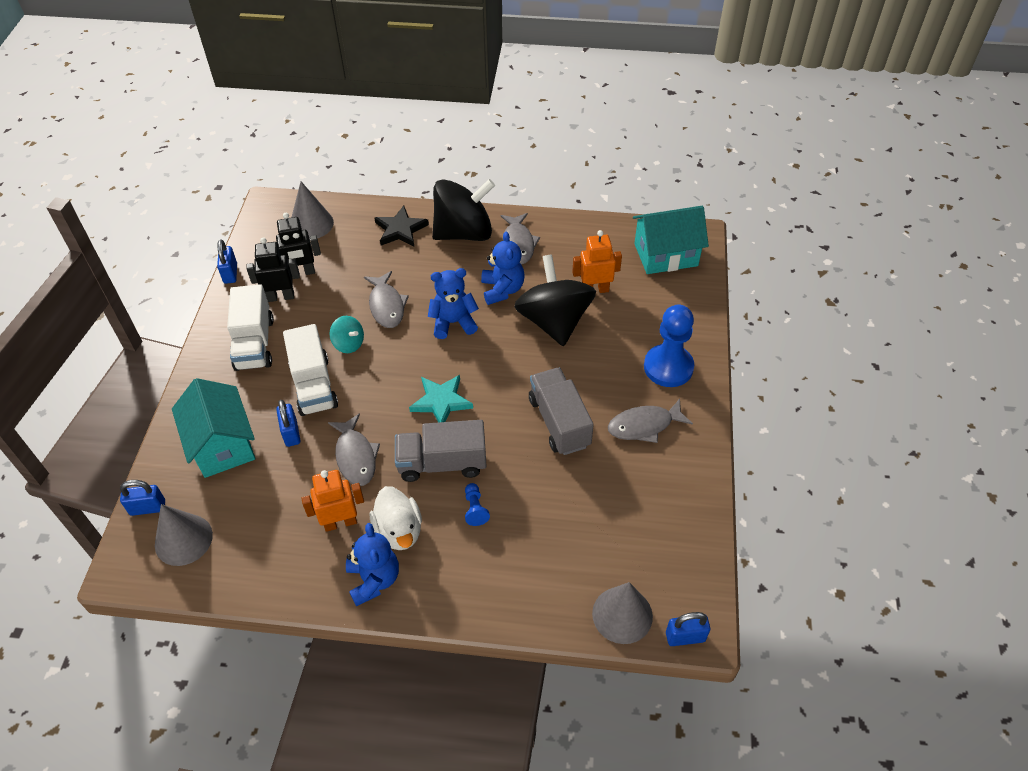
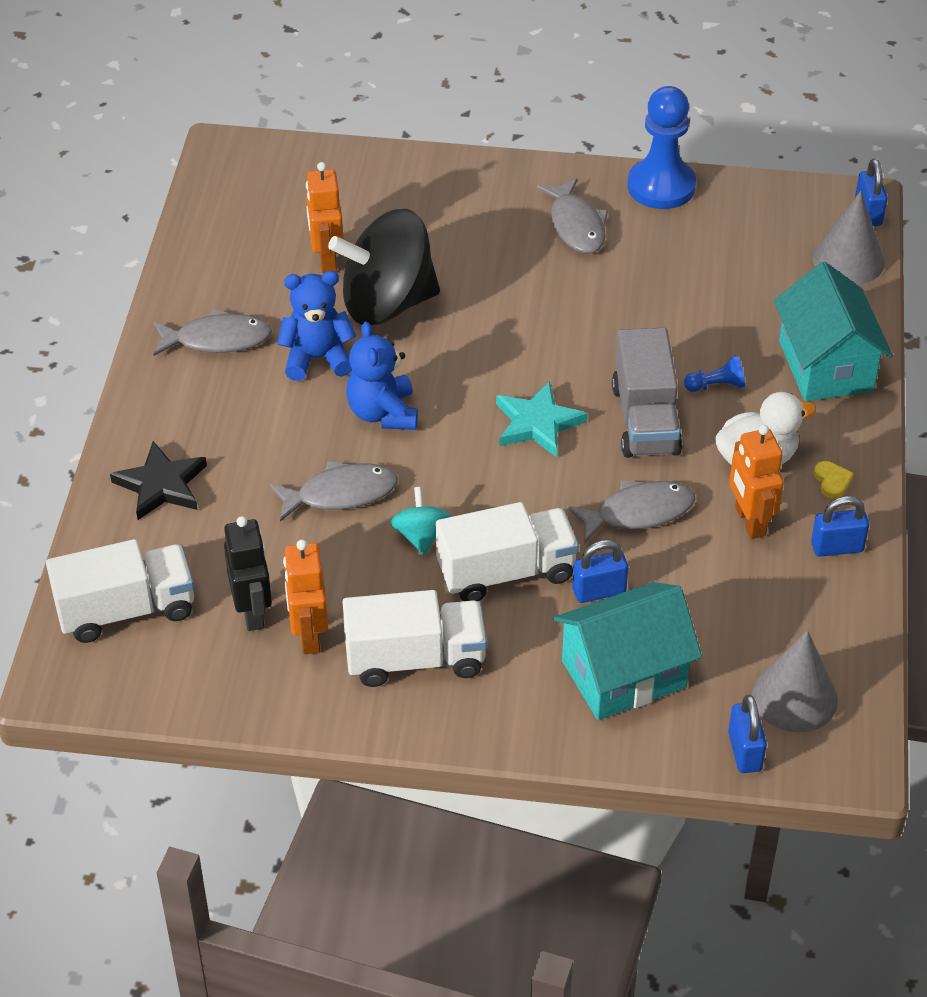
camera: 90 degrees left, 5 degrees down
blue padlock [217,239,237,284] -> blue padlock moved to [811,496,869,557]
black robot [246,237,300,302] -> orange robot [283,540,328,654]
grey cone [291,182,334,239] -> white truck [46,539,194,643]
turquoise spinning top [329,316,364,353] -> turquoise spinning top turned 45 degrees counterclockwise [390,487,451,555]
blue teddy bear [346,523,399,606] -> yellow heart [814,461,854,499]
black spinning top [432,179,495,241] -> none
grey truck [529,367,594,455] -> none
turquoise house [633,206,709,274] -> turquoise house moved to [774,262,893,401]
blue pawn [644,305,694,387] -> blue pawn moved to [628,86,696,209]

